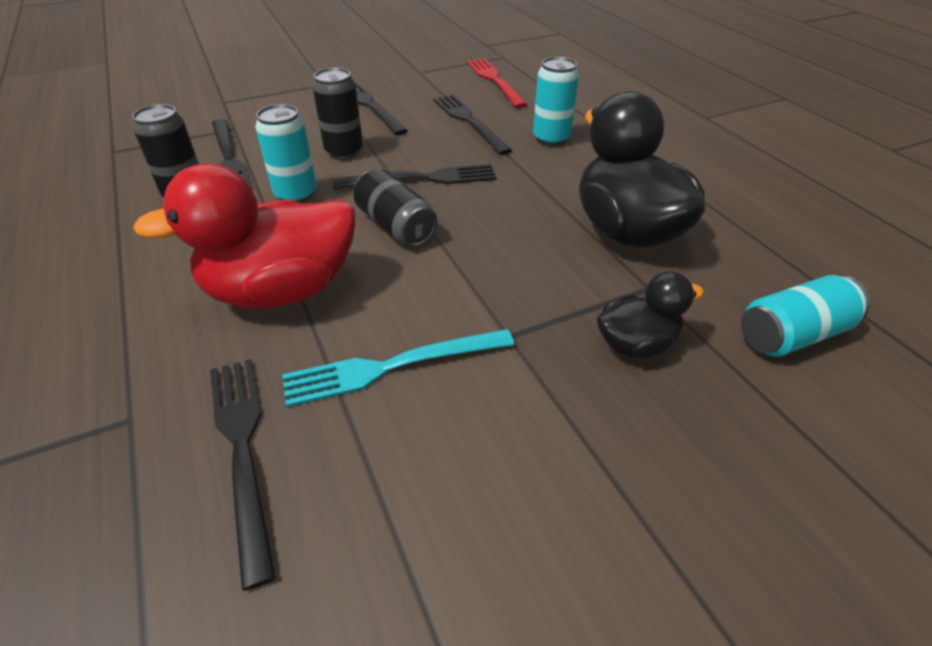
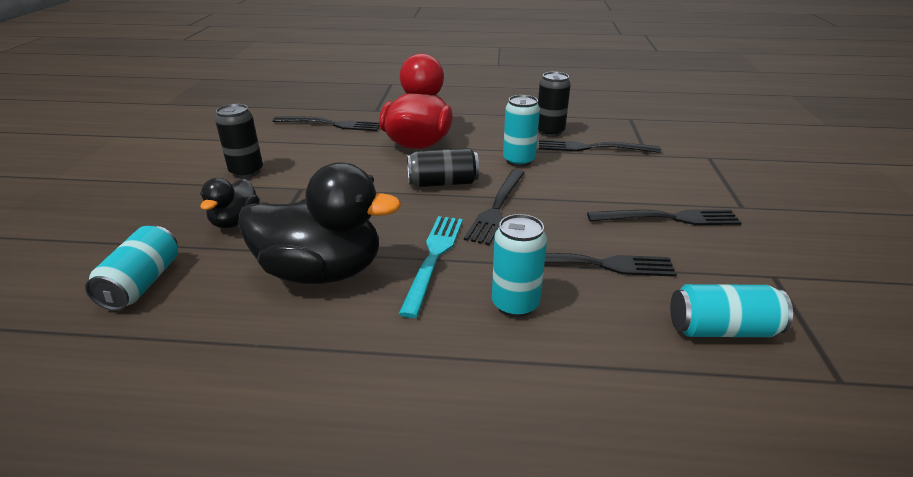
camera: 120 degrees right, 10 degrees down
turquoise fork [282,329,514,407] -> turquoise fork moved to [399,216,463,318]
black can [312,68,363,159] -> black can moved to [215,104,263,178]
red fork [467,58,528,108] -> turquoise can [670,284,793,337]

